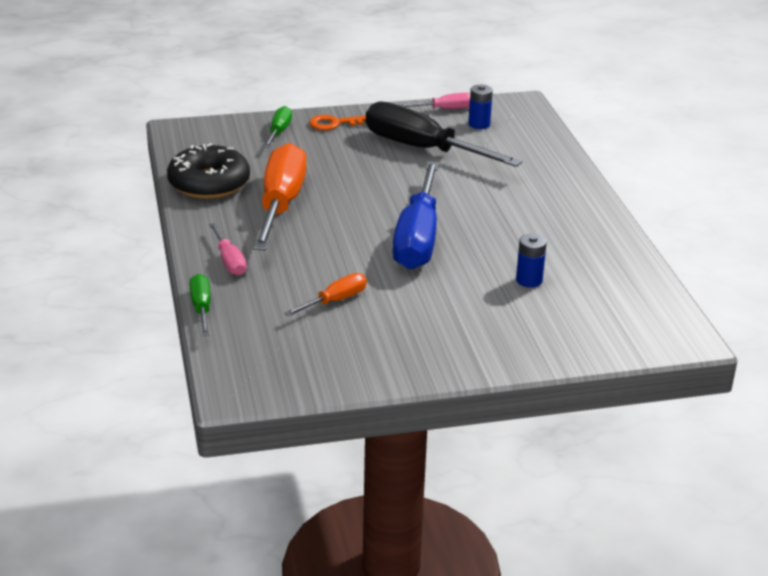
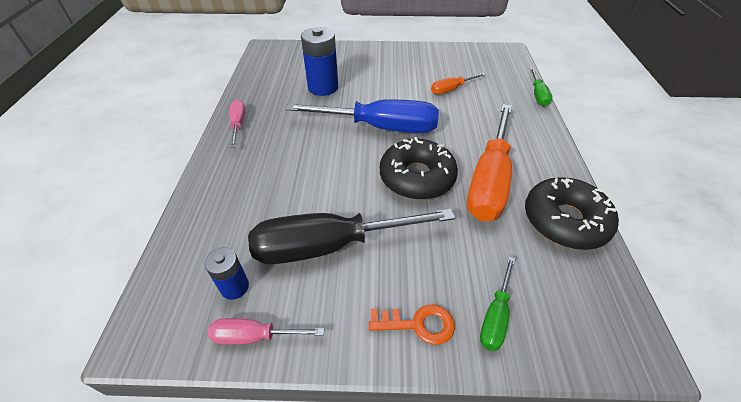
camera: 165 degrees left, 15 degrees up
pink screwdriver [209,223,247,276] -> pink screwdriver moved to [229,100,245,148]
black screwdriver [365,101,522,167] -> black screwdriver turned 120 degrees clockwise [248,209,455,264]
blue screwdriver [392,161,439,269] -> blue screwdriver turned 75 degrees clockwise [285,99,439,133]
blue battery [516,234,547,288] -> blue battery [301,27,338,96], size x1.76
none -> black donut [380,137,458,200]

